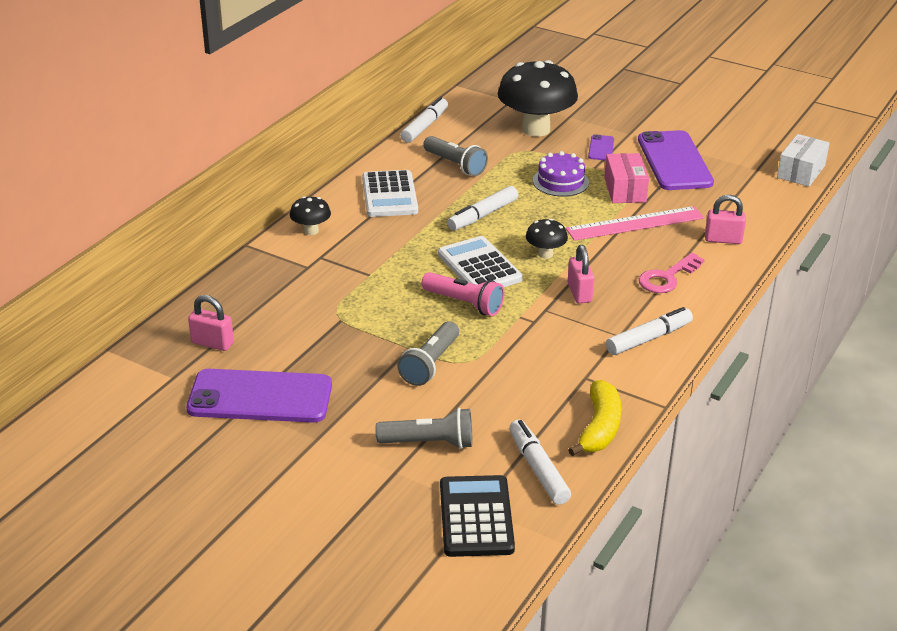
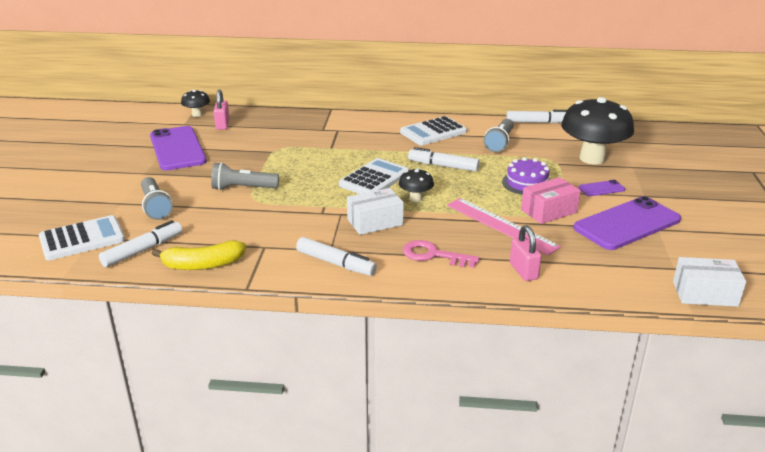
camera: 65 degrees right, 5 degrees down
black mushroom [290,196,331,235] -> black mushroom moved to [181,90,210,117]
pink flashlight [421,272,504,316] -> none
black calculator [440,475,515,557] -> white calculator [39,215,125,260]
pink padlock [568,245,594,303] -> white box [347,188,404,235]

